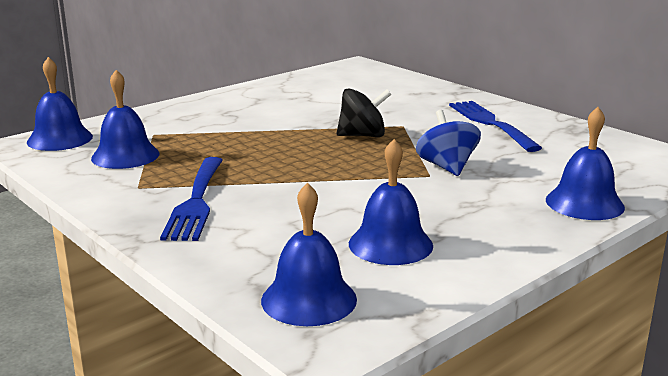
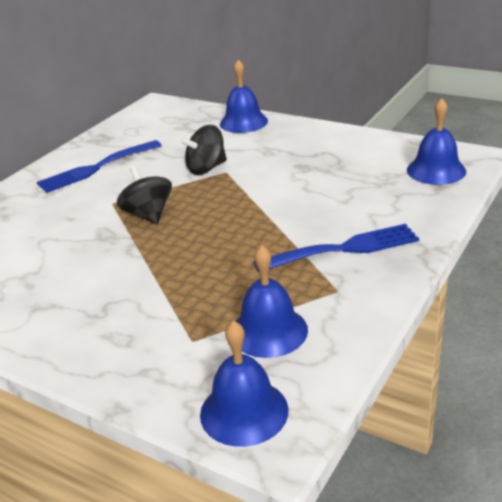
camera: 105 degrees left, 10 degrees up
blue bell [349,139,433,265] -> none
blue spinning top [416,110,481,176] -> black spinning top [180,125,227,175]

